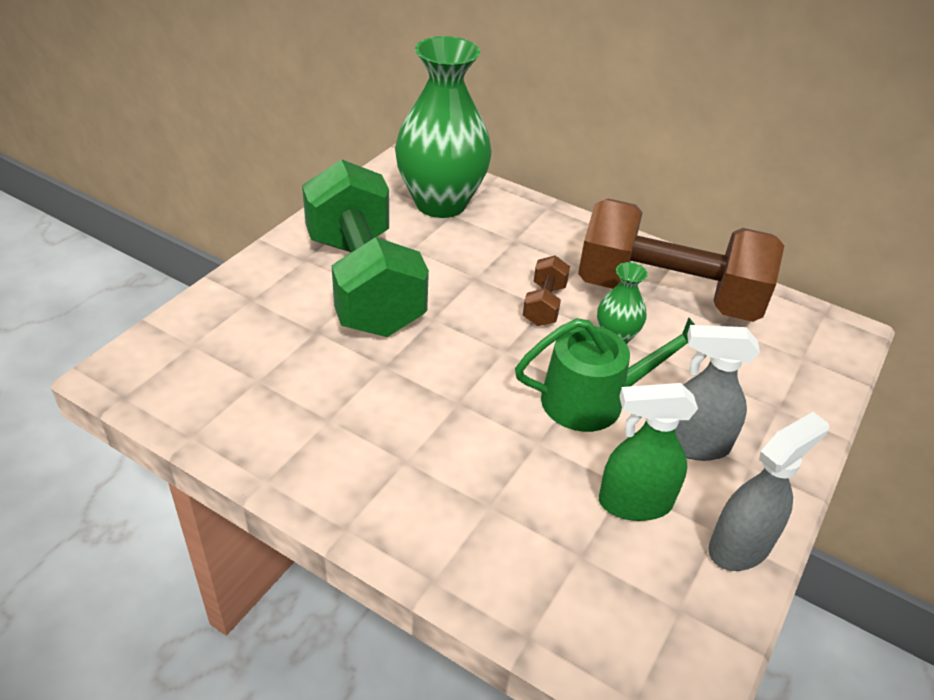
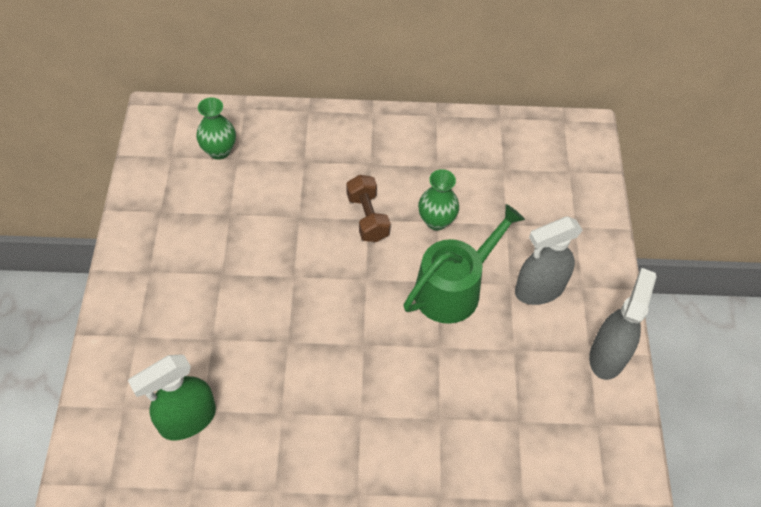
camera: 30 degrees left, 15 degrees up
green dumbbell [302,159,429,337] -> none
green vase [395,36,492,218] -> green vase [196,97,236,160], size x0.44
brown dumbbell [578,199,784,322] -> none
green spray bottle [599,383,698,521] -> green spray bottle moved to [128,355,216,440]

